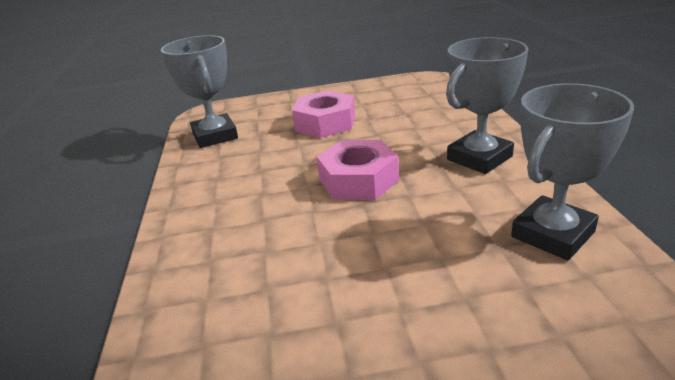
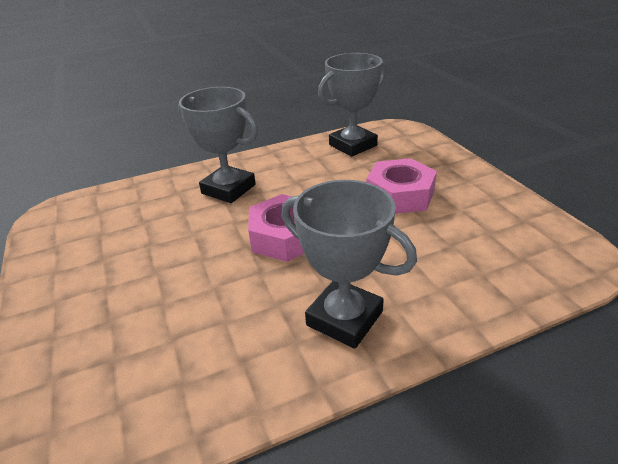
camera: 75 degrees right, 5 degrees up
grey trophy [511,83,634,260] -> grey trophy moved to [178,87,258,203]

